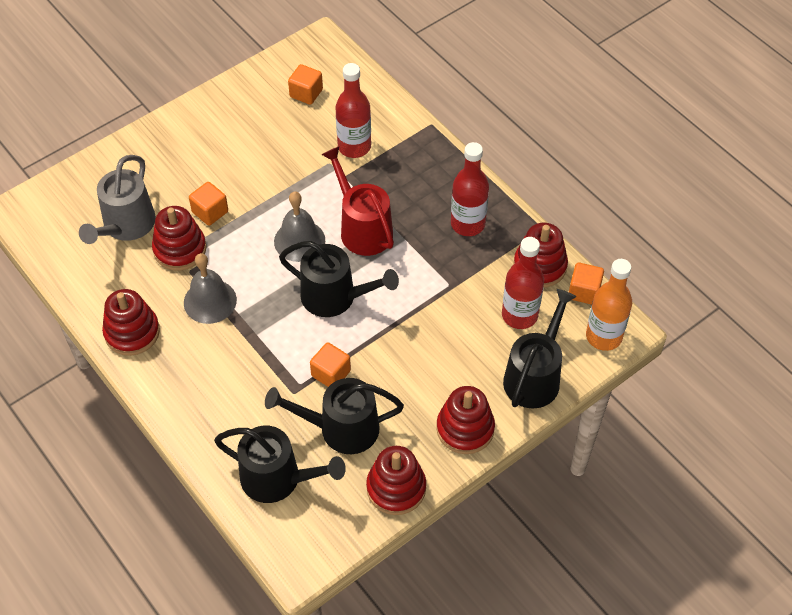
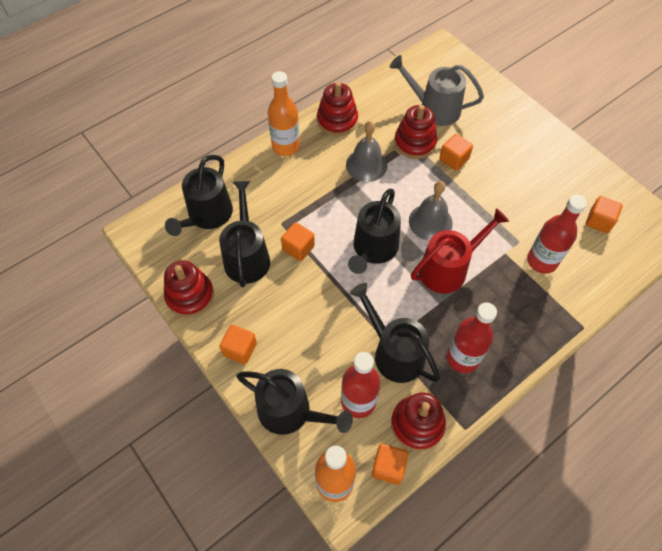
camera: 90 degrees right, 5 degrees up
red stacking toy [436,386,495,454] -> orange cube [219,325,257,364]
none -> orange bottle [268,71,300,156]
none -> black watering can [350,283,440,383]

